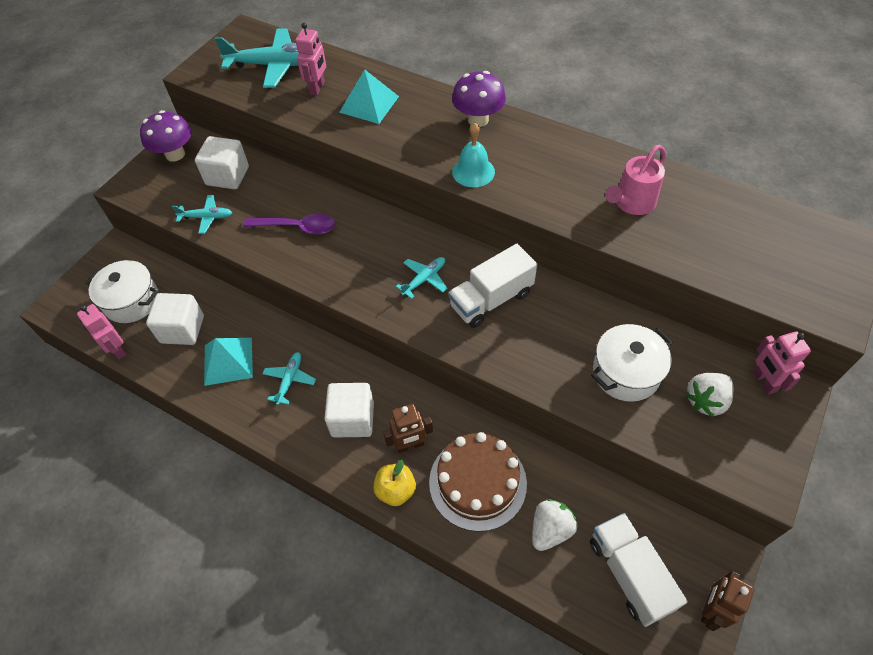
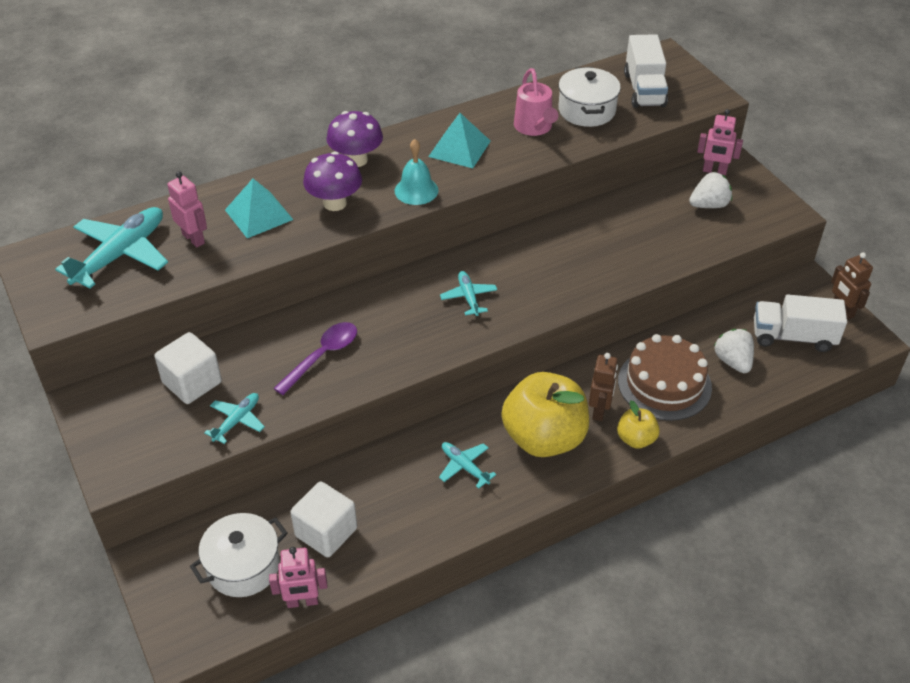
camera: 60 degrees left, 10 degrees down
purple mushroom [140,110,191,161] -> purple mushroom moved to [303,151,362,211]
turquoise pyramid [204,338,253,386] -> turquoise pyramid moved to [428,113,490,168]
white cube [324,383,374,437] -> yellow apple [501,372,589,457]
white truck [448,244,537,328] -> white truck moved to [624,34,668,108]
white pot [591,324,673,402] -> white pot moved to [558,67,621,127]
white strawberry [685,373,734,417] -> white strawberry turned 105 degrees counterclockwise [689,172,732,208]

